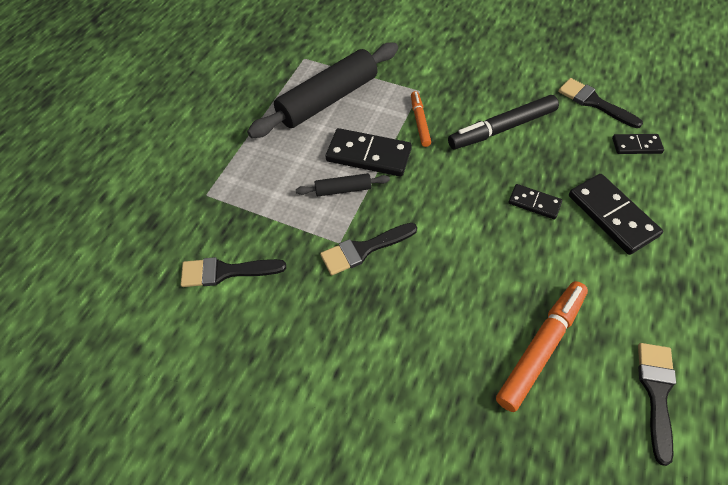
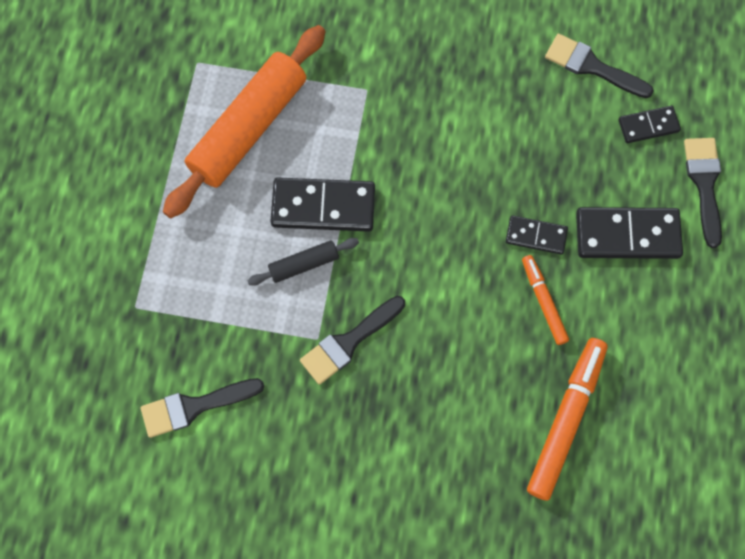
camera: 15 degrees left, 15 degrees up
black rolling pin [247,42,398,138] -> orange rolling pin [163,25,326,218]
orange marker [411,91,431,147] -> orange marker moved to [522,255,569,345]
black marker [448,95,559,149] -> none
black domino [569,174,663,255] -> black domino turned 45 degrees counterclockwise [576,207,683,259]
black brush [638,343,676,466] -> black brush moved to [684,138,722,248]

